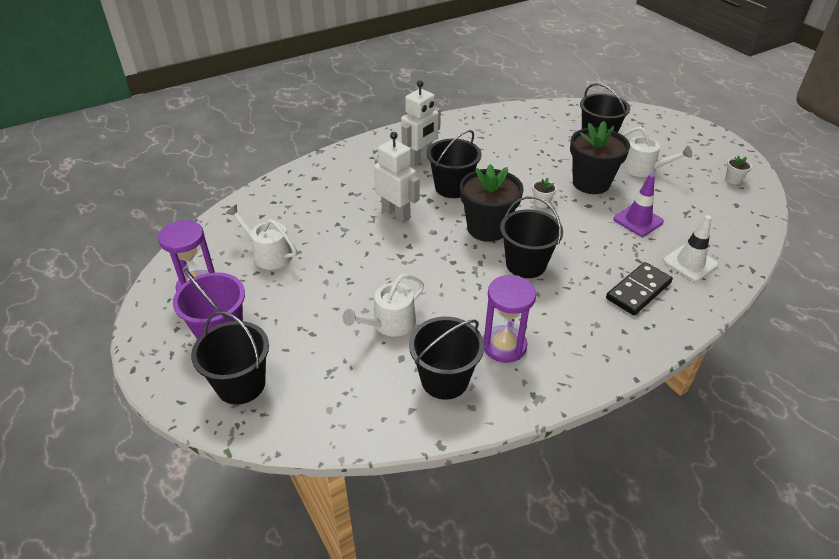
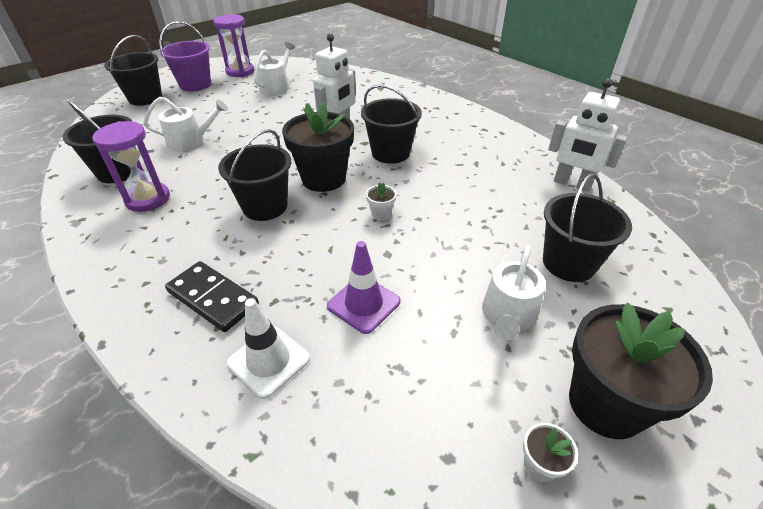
camera: 80 degrees right, 0 degrees up
white watering can [343,274,424,337] -> white watering can turned 135 degrees clockwise [143,97,228,151]
white robot [401,80,441,166] -> white robot moved to [548,78,627,192]
black flower pot [570,121,630,194] -> black flower pot moved to [569,302,713,439]

